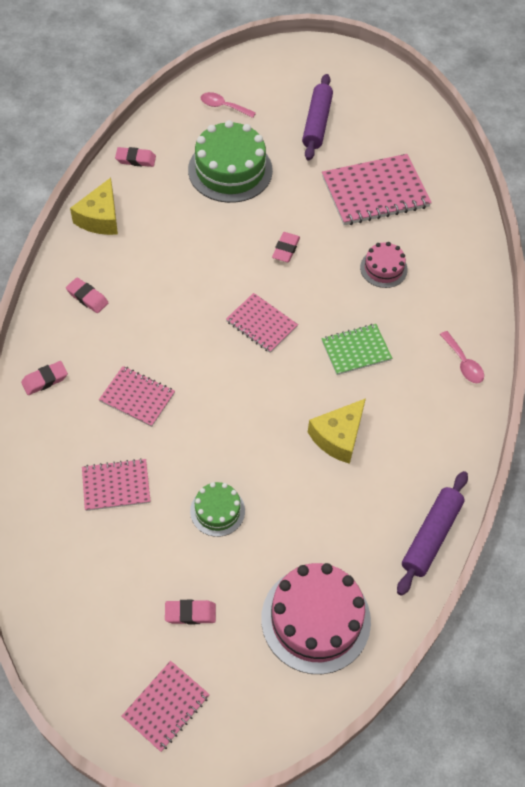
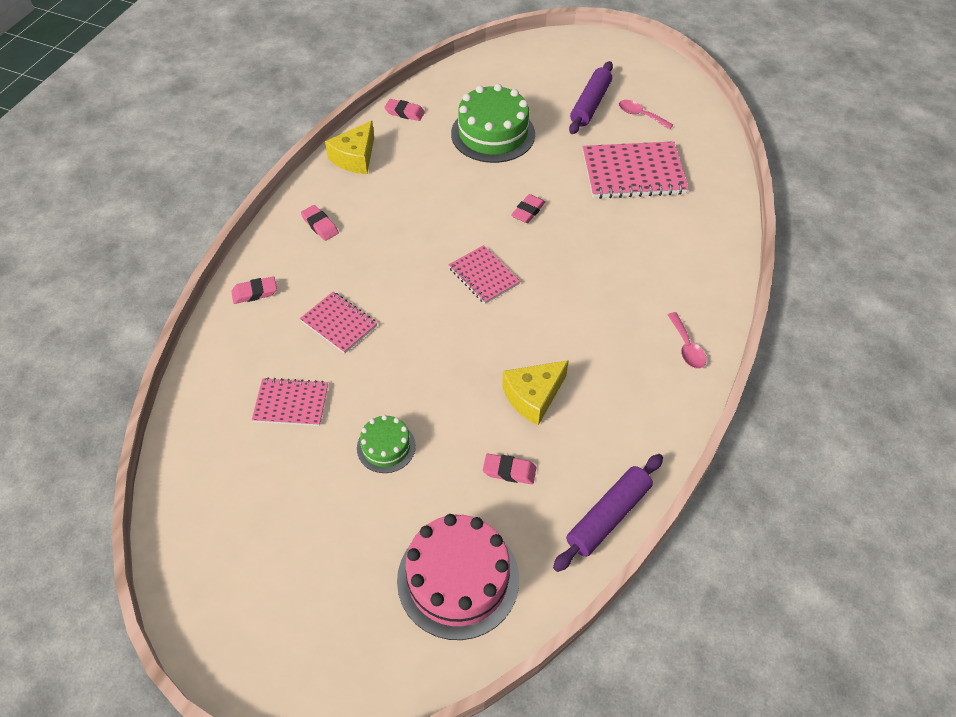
camera: 15 degrees right, 5 degrees down
pink notebook [122,661,210,752] -> none
pink eraser [165,600,216,624] -> pink eraser moved to [483,454,536,484]
pink spoon [200,92,256,118] -> pink spoon moved to [619,100,673,129]
green notebook [321,324,392,375] -> none
pink cake [360,242,408,288] -> none

